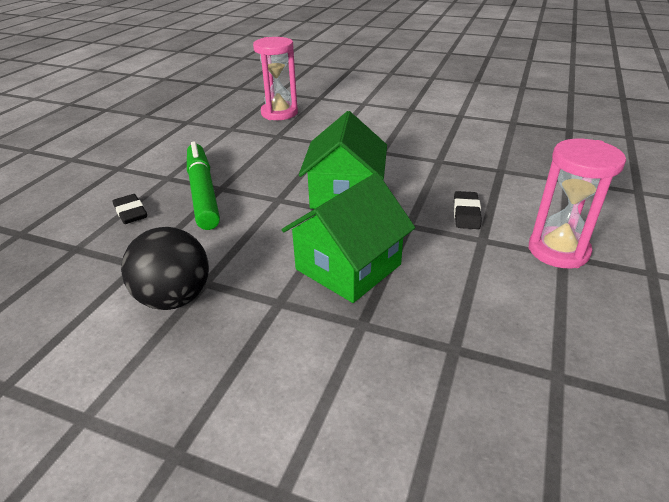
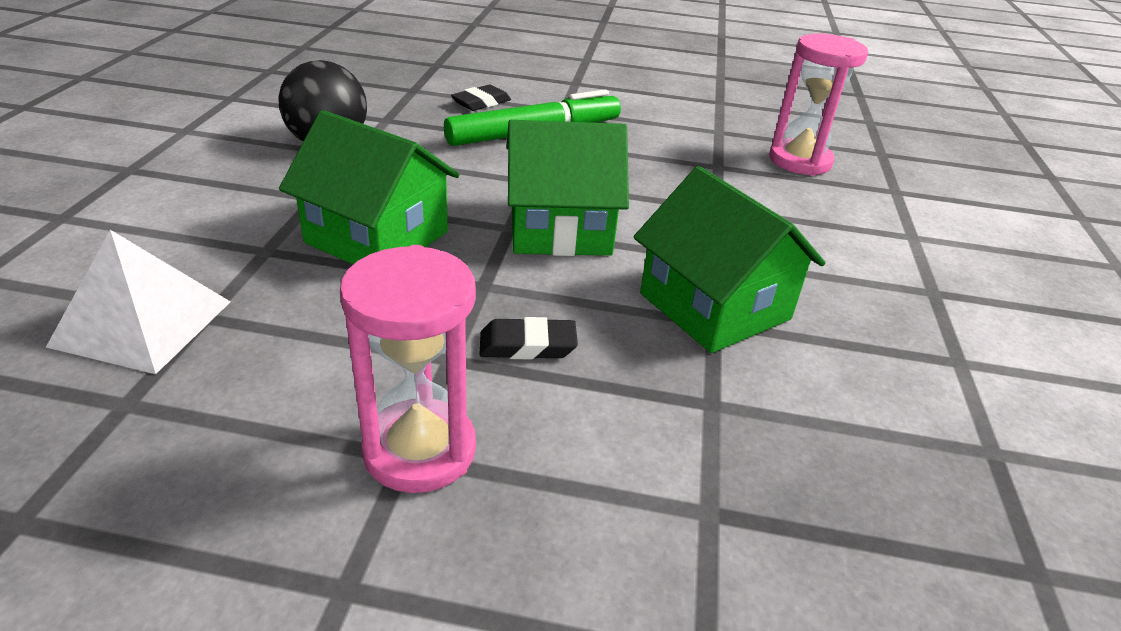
camera: 75 degrees right, 0 degrees up
none -> white pyramid [46,230,231,374]
none -> green house [634,166,826,353]

